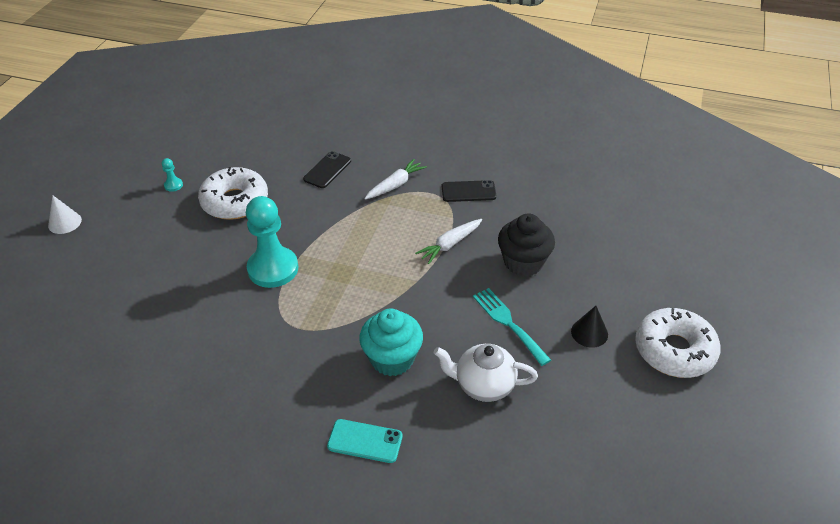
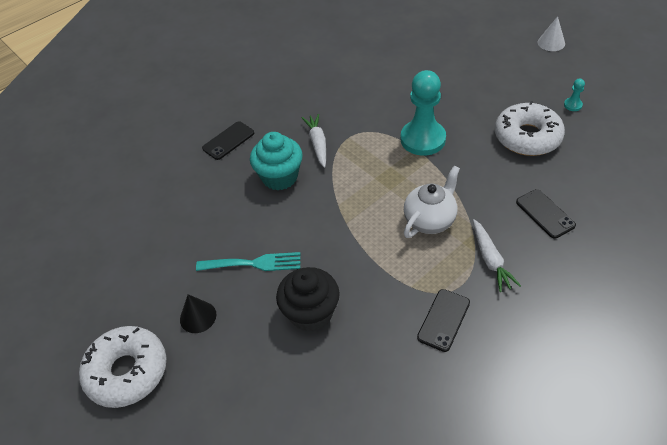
camera: 125 degrees right, 5 degrees up
turquoise phone [327,419,403,463] -> black phone [202,121,254,160]
white carrot [415,219,482,264] -> white carrot moved to [302,114,326,168]
white teapot [434,344,538,402] -> white teapot moved to [404,166,460,238]

